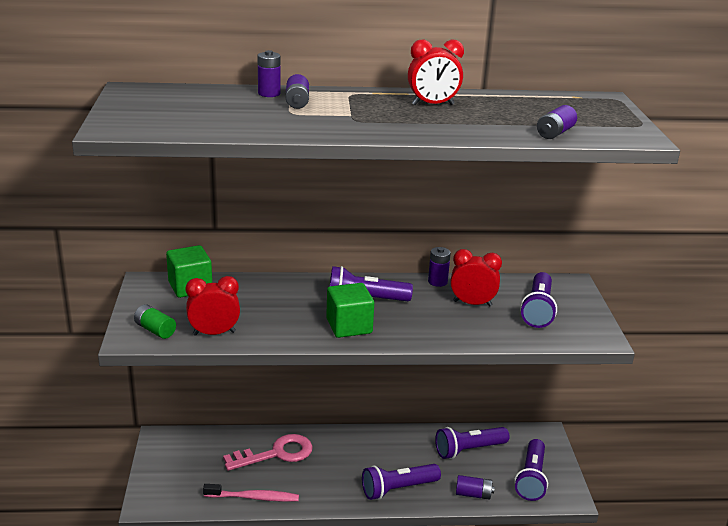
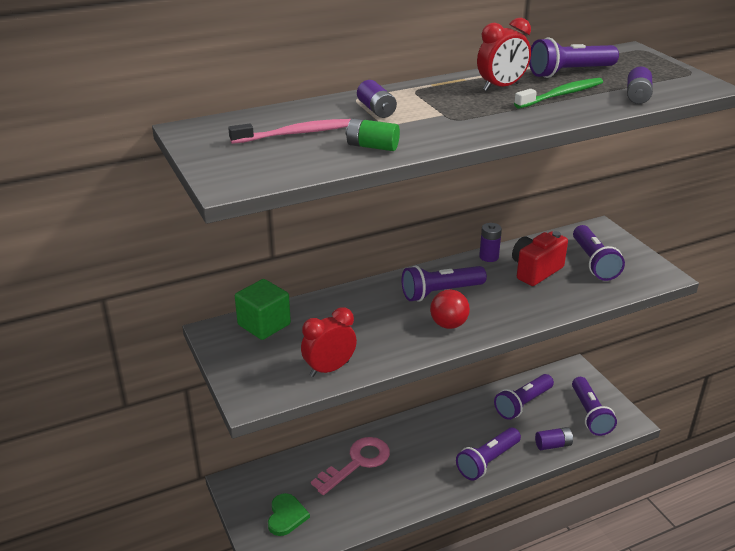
camera: 20 degrees left, 5 degrees up
green battery [134,304,176,339] -> green battery moved to [345,118,400,151]
pink toothbrush [203,484,299,502] -> pink toothbrush moved to [228,119,351,144]
purple battery [258,50,281,97] -> none
green cube [326,283,374,338] -> red ball [430,289,470,329]
red clock [450,249,502,307] -> red camera [512,231,568,286]
none -> green heart [268,493,310,536]
none -> green toothbrush [514,78,603,109]
none -> purple flashlight [529,37,619,78]

